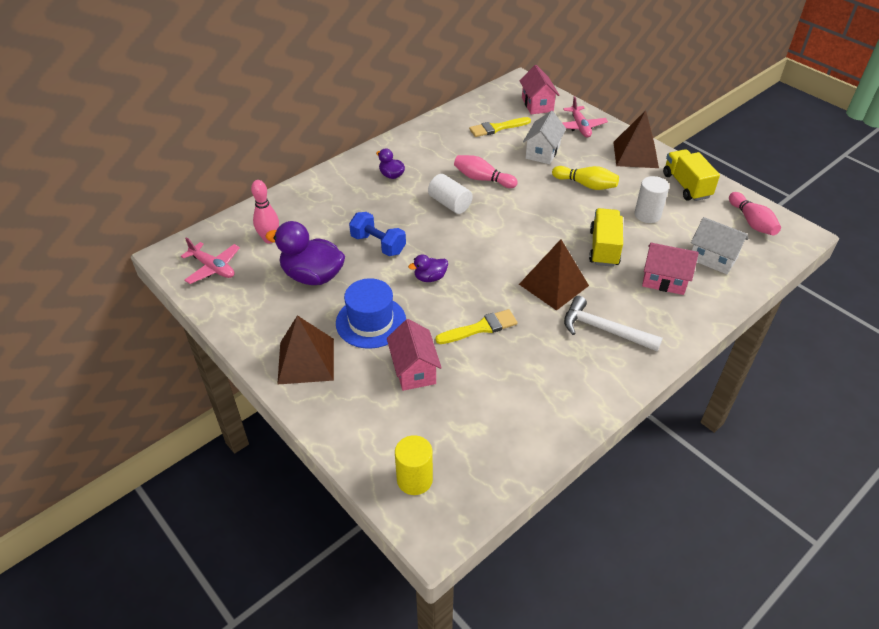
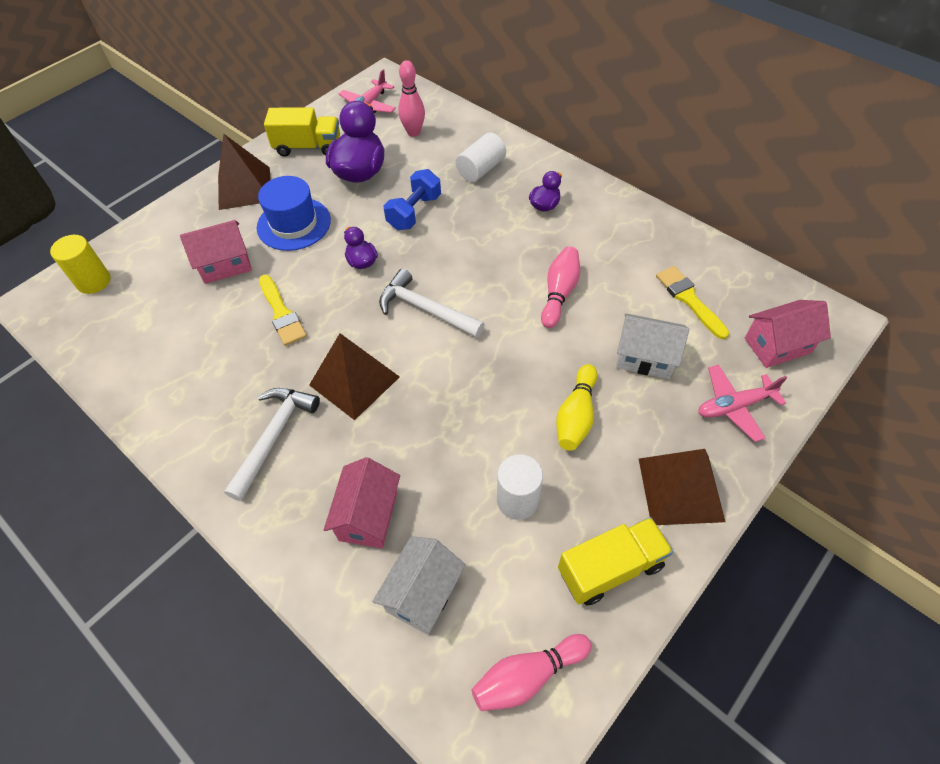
camera: 85 degrees right, 10 degrees up
white cylinder [428,174,473,214] -> white cylinder moved to [455,133,506,182]
yellow truck [589,208,623,267] -> yellow truck moved to [264,108,340,157]
none -> white hammer [379,269,485,338]

